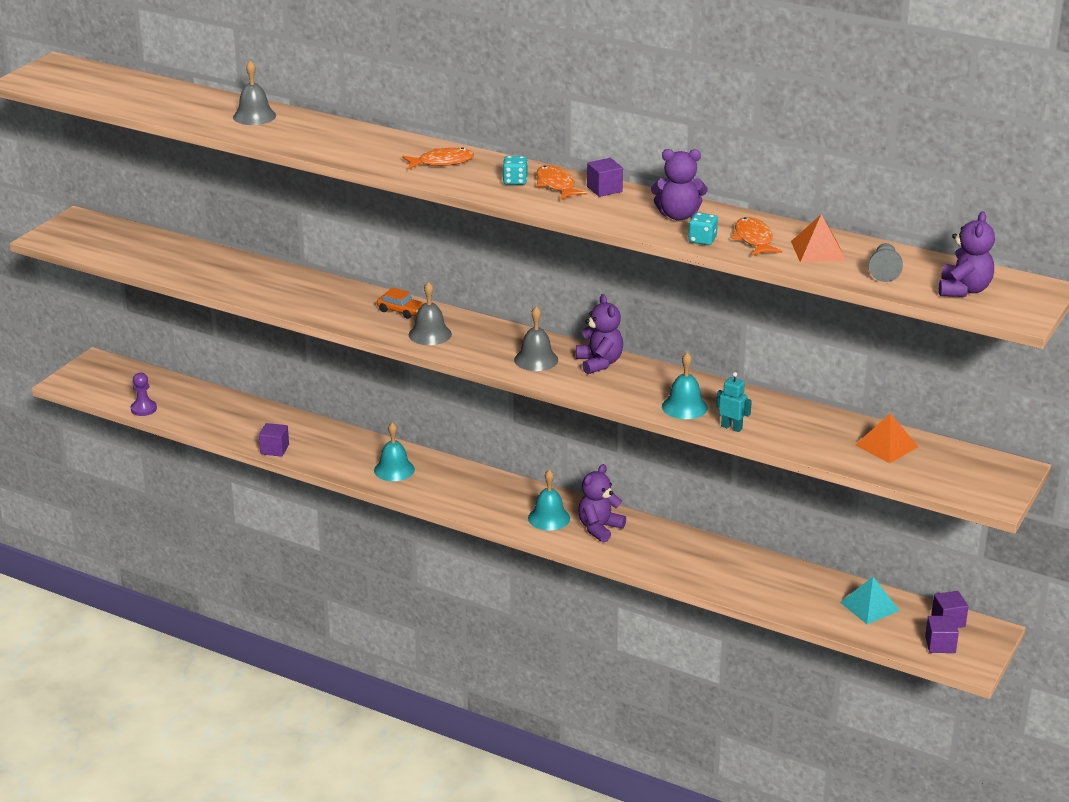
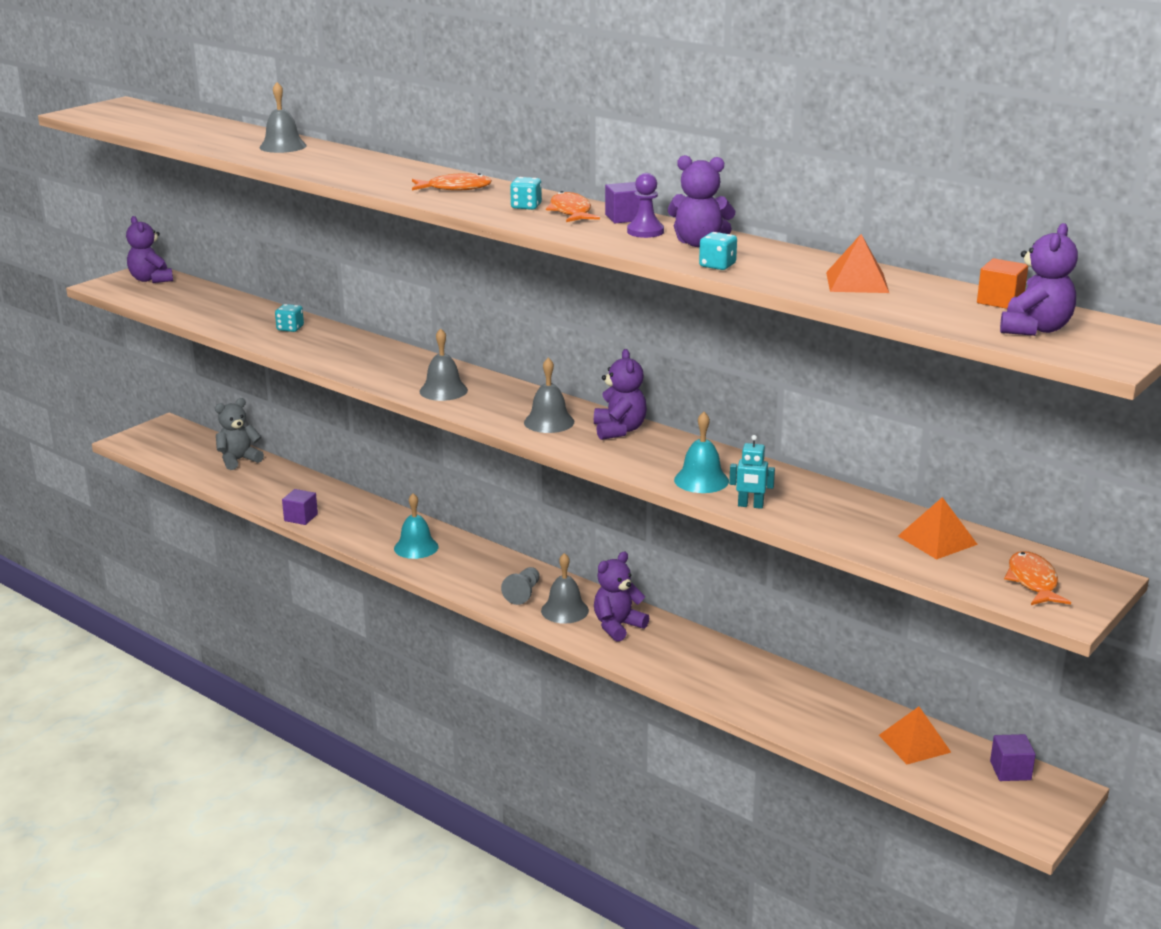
camera: 10 degrees right, 5 degrees down
purple pawn [131,373,157,416] -> purple pawn moved to [627,173,664,238]
orange car [377,287,424,319] -> none
turquoise bell [528,469,570,530] -> grey bell [541,553,589,624]
turquoise robot [716,372,752,432] -> turquoise robot turned 150 degrees clockwise [729,435,775,509]
orange fish [732,217,782,256] -> orange fish moved to [1004,551,1071,605]
turquoise pyramid [840,577,900,624] -> orange pyramid [879,707,951,764]
grey pawn [869,243,903,282] -> grey pawn moved to [501,567,540,605]
purple cube [925,616,959,653] -> none
none -> purple teddy bear [126,216,173,283]
none -> grey teddy bear [215,398,264,470]
none -> turquoise dice [275,304,304,332]
none -> orange cube [977,258,1028,309]

